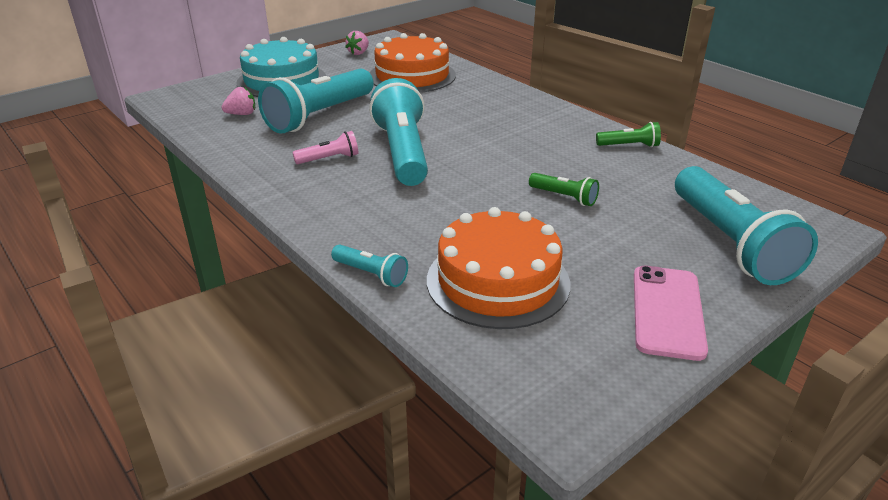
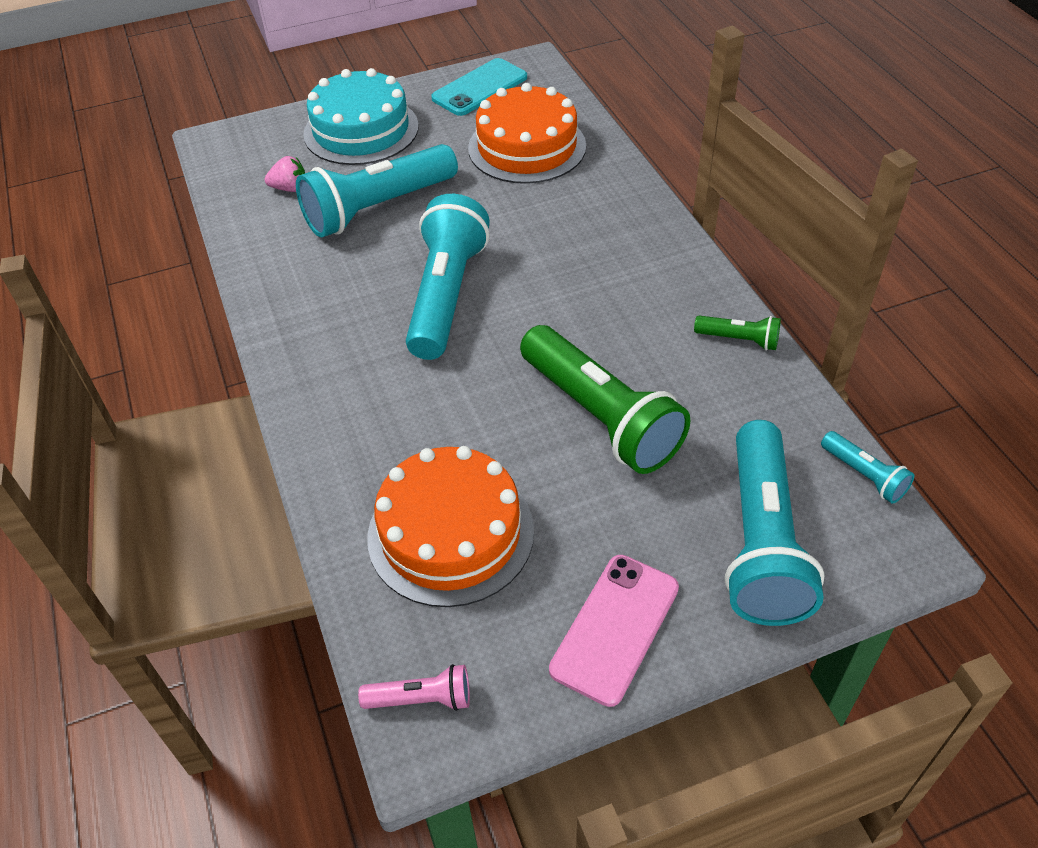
camera: 20 degrees right, 15 degrees up
pink flashlight [292,131,358,164] -> pink flashlight moved to [358,664,470,711]
turquoise flashlight [331,244,408,287] -> turquoise flashlight moved to [821,431,914,504]
pink strawberry [345,31,369,55] -> turquoise phone [431,58,527,116]
green flashlight [529,173,599,206] -> green flashlight [520,325,690,474], size x2.22

